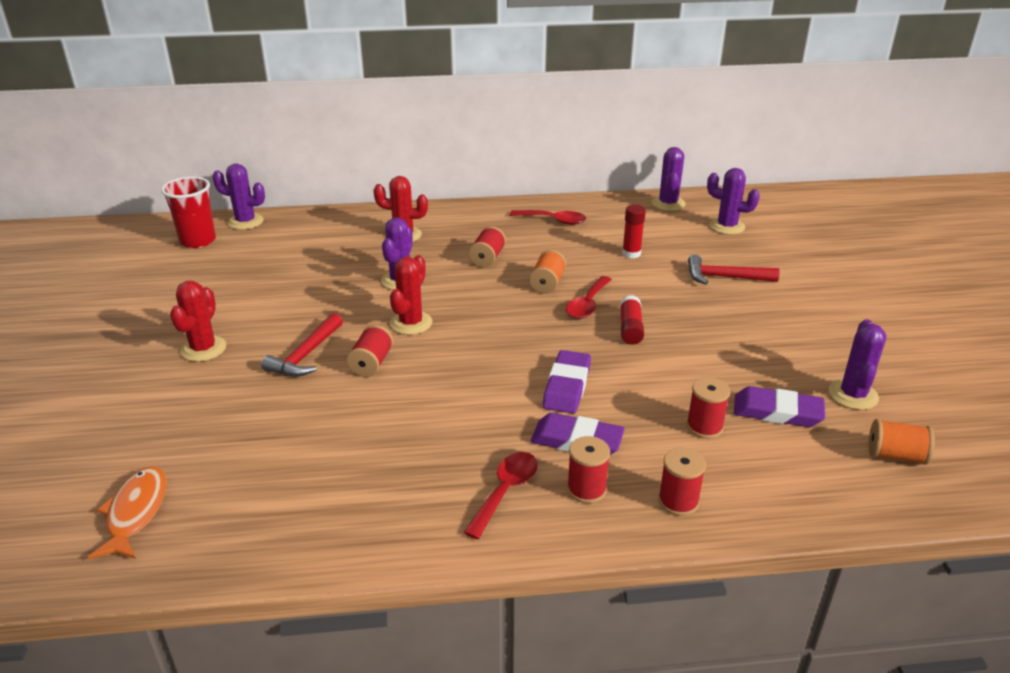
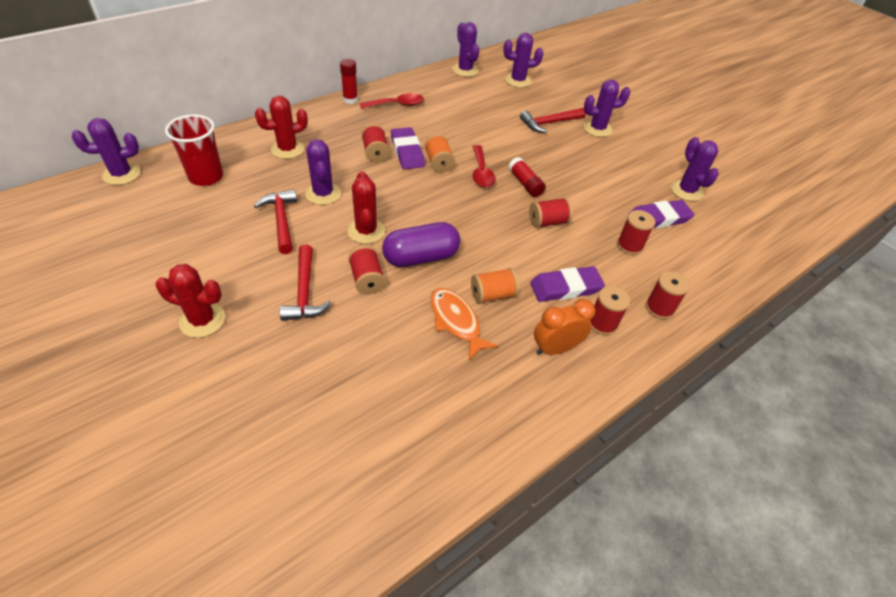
camera: 35 degrees left, 15 degrees up
orange fish [88,466,167,559] -> orange fish moved to [430,288,498,360]
red cup [161,176,216,248] -> red cup moved to [165,114,223,186]
red cactus [170,281,226,362] -> red cactus turned 60 degrees counterclockwise [156,264,225,338]
red spoon [463,452,538,539] -> orange clock [534,299,595,355]
purple eraser [543,350,591,414] -> purple eraser moved to [391,127,425,169]
red glue stick [622,204,646,258] -> red glue stick moved to [340,59,358,104]
orange spool [869,419,935,465] -> orange spool moved to [471,268,519,304]
none -> red hammer [254,189,297,254]
none -> purple capsule [382,222,460,267]
none -> red spool [529,198,573,228]
none -> purple cactus [583,80,631,137]

